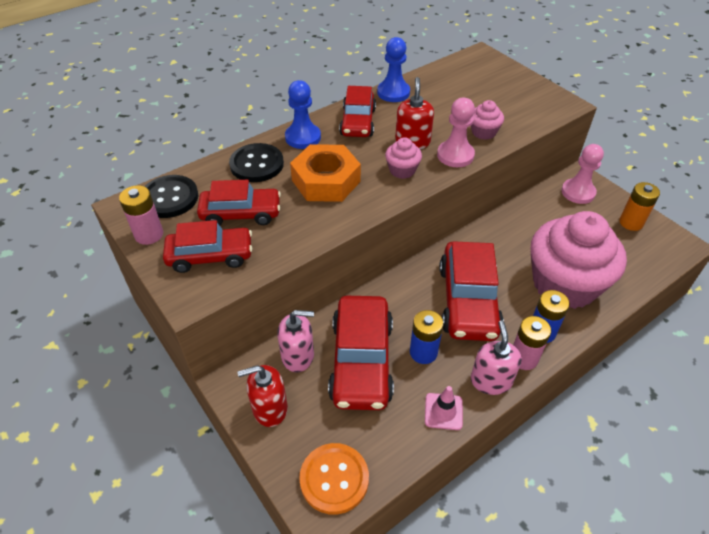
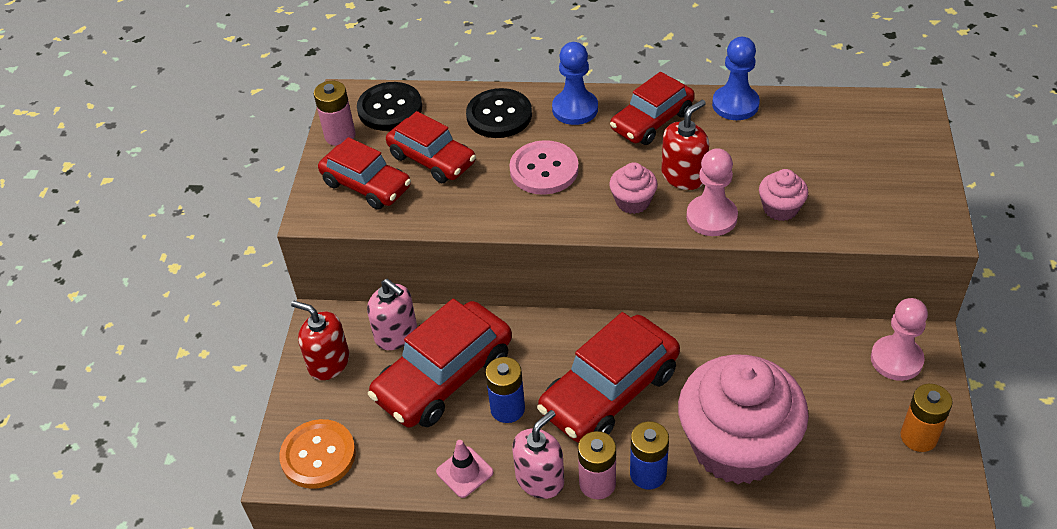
camera: 45 degrees right, 0 degrees up
orange nut [290,144,361,202] -> pink button [509,140,579,195]

